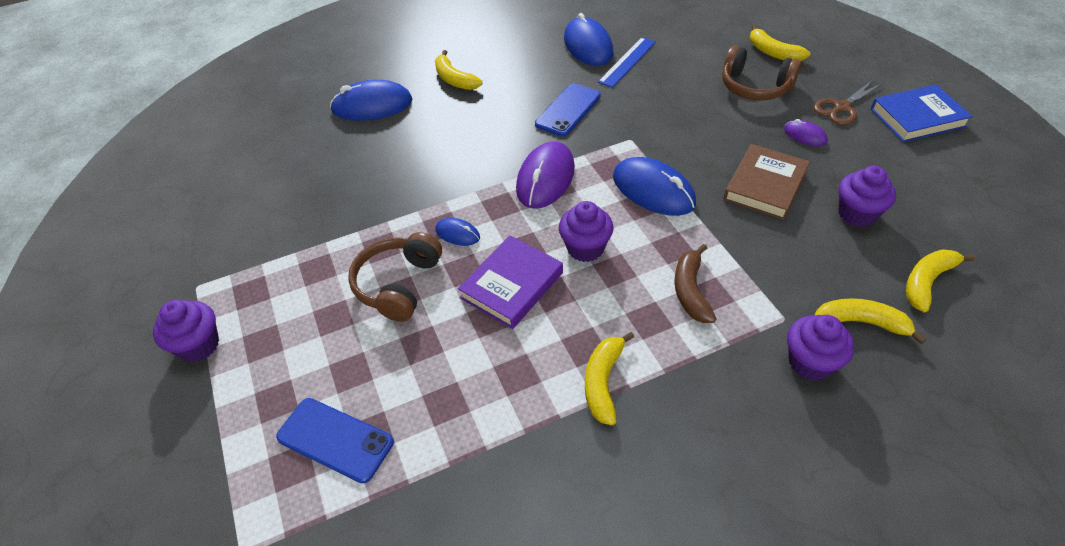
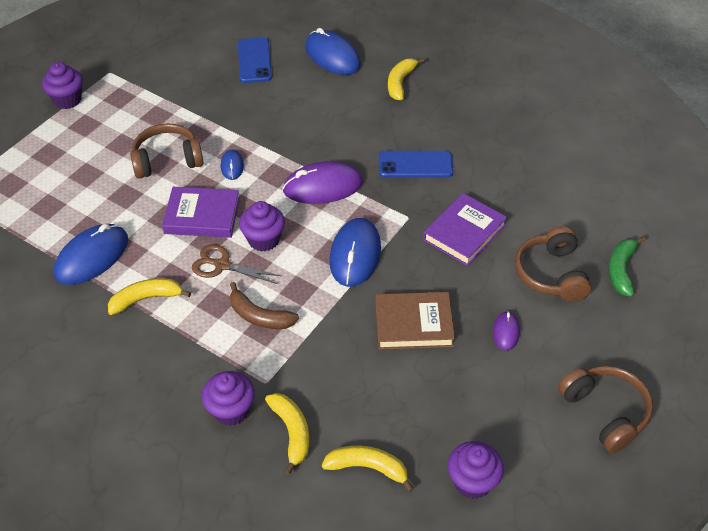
camera: 55 degrees right, 0 degrees up
blue phone [276,398,394,483] -> blue phone moved to [238,37,272,83]
blue mouse [564,13,613,66] -> blue mouse moved to [54,224,128,285]
blue ruler [598,37,656,88] -> none
brown banana [674,244,717,323] -> brown banana turned 120 degrees counterclockwise [230,282,299,329]
yellow banana [750,24,810,61] -> green banana [609,236,645,297]
brown scissors [814,80,883,125] -> brown scissors moved to [192,244,282,284]
purple cupcake [839,166,896,227] -> purple cupcake moved to [448,441,504,499]
blue book [871,84,973,142] -> brown headphones [558,366,653,453]
none -> purple book [423,193,507,266]

